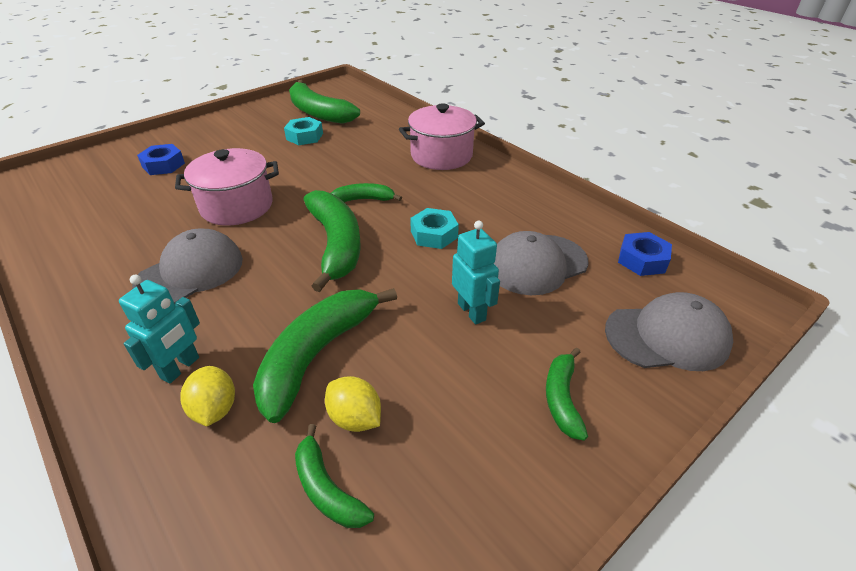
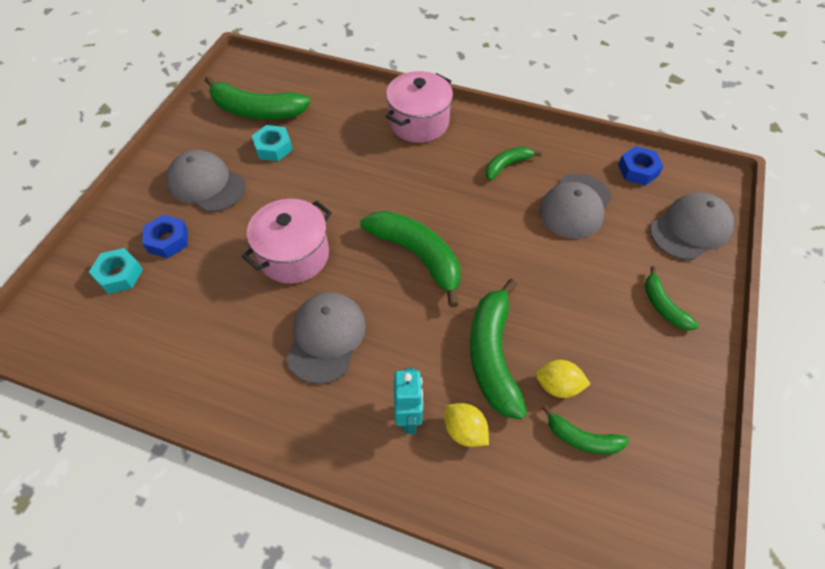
camera: 30 degrees left, 15 degrees up
green banana [331,183,402,202] -> green banana moved to [486,147,542,180]
turquoise nut [410,208,459,249] -> turquoise nut moved to [89,248,143,294]
turquoise robot [452,221,500,325] -> none
none -> grey cap [166,150,246,212]

